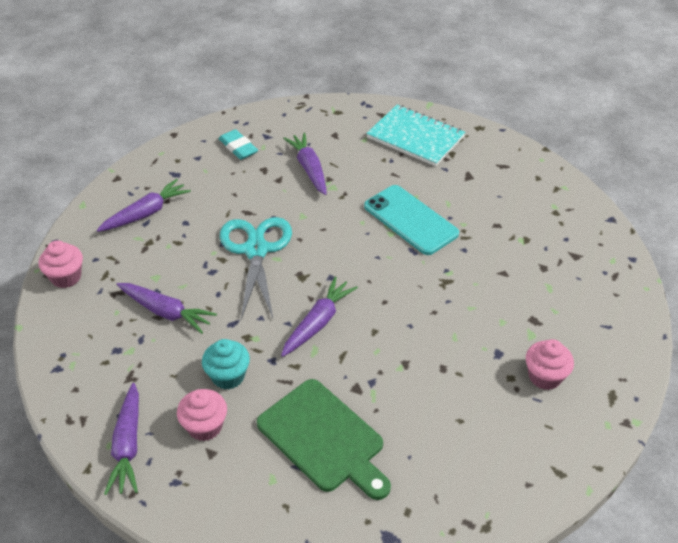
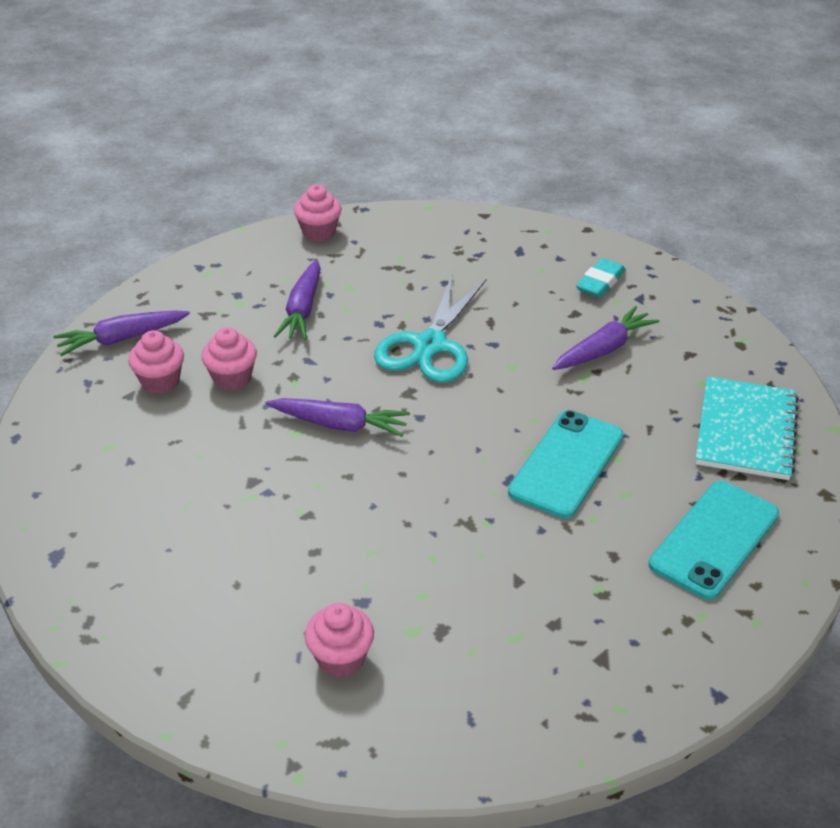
camera: 70 degrees right, 5 degrees down
purple carrot [97,179,191,232] -> none
turquoise cupcake [202,339,250,389] -> pink cupcake [202,327,257,391]
turquoise scissors [220,217,292,319] -> turquoise scissors turned 135 degrees clockwise [374,276,486,383]
green cutting board [257,379,391,500] -> none
none -> turquoise phone [649,481,779,600]

